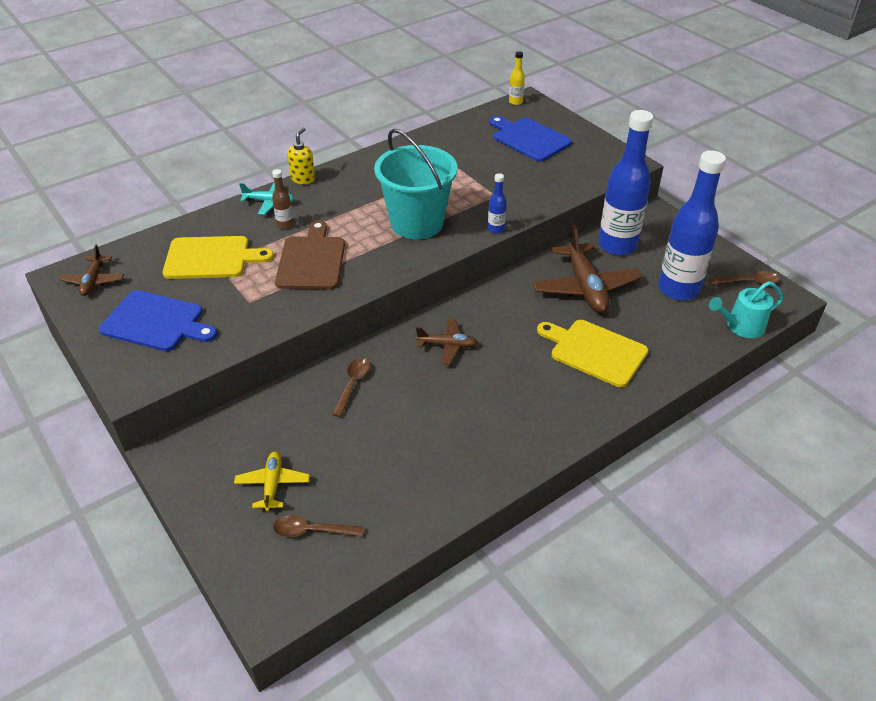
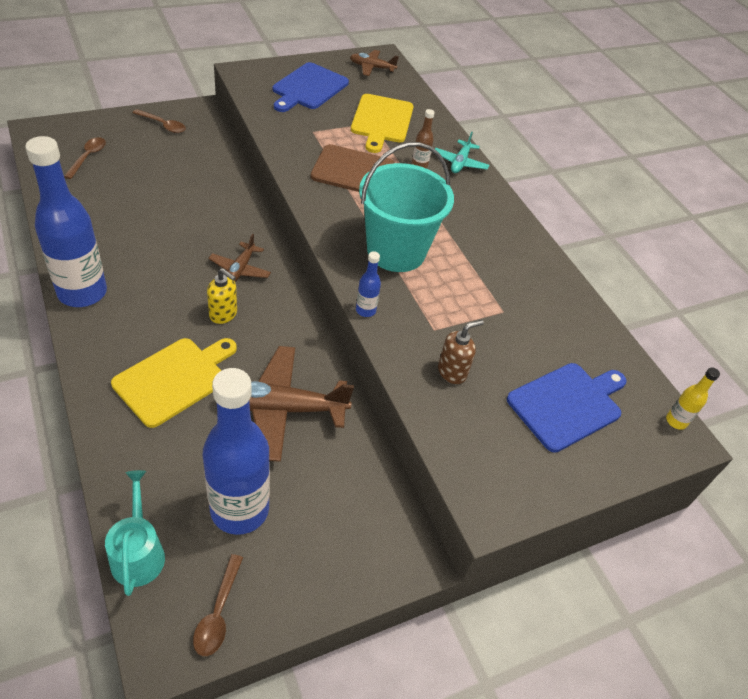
camera: 95 degrees right, 5 degrees up
yellow plane [234,452,310,512] -> none
yellow soap dispenser [287,128,315,184] -> yellow soap dispenser moved to [207,268,237,324]
brown spoon [332,358,370,417] -> brown spoon moved to [132,109,186,133]
blue bottle [598,110,653,255] -> blue bottle moved to [25,136,107,307]
none -> brown soap dispenser [438,320,484,384]

